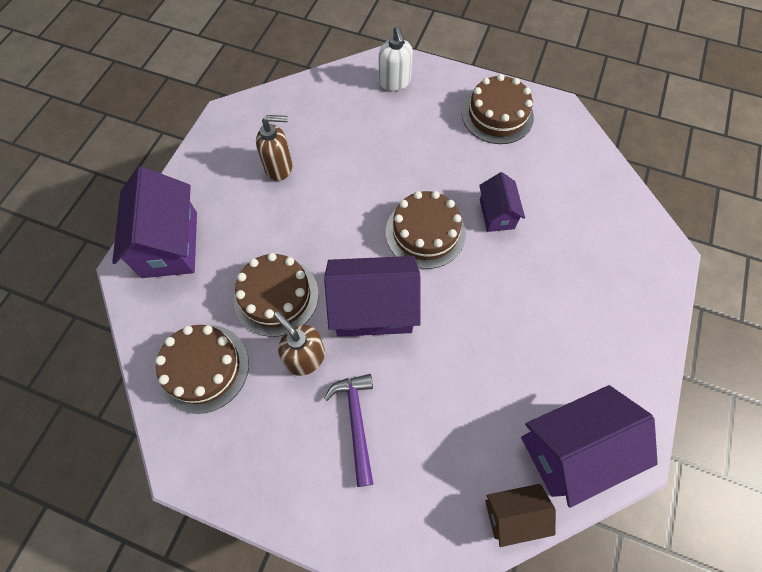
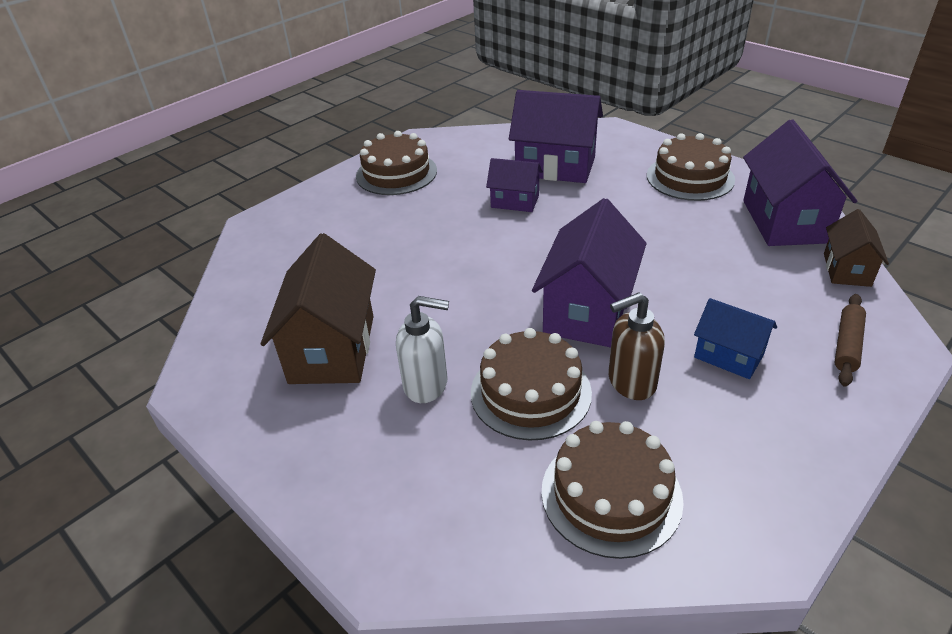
camera: 65 degrees left, 25 degrees down
purple house [112,167,197,278] -> purple house moved to [509,90,603,183]
brown soap dispenser [256,115,293,181] -> brown house [261,233,376,384]
purple hammer [324,374,373,487] -> blue house [694,298,777,379]
white soap dispenser [379,26,413,91] -> white soap dispenser moved to [396,296,449,403]
brown cake [386,191,466,269] -> brown cake moved to [647,133,735,201]
none -> brown rolling pin [834,294,866,387]

